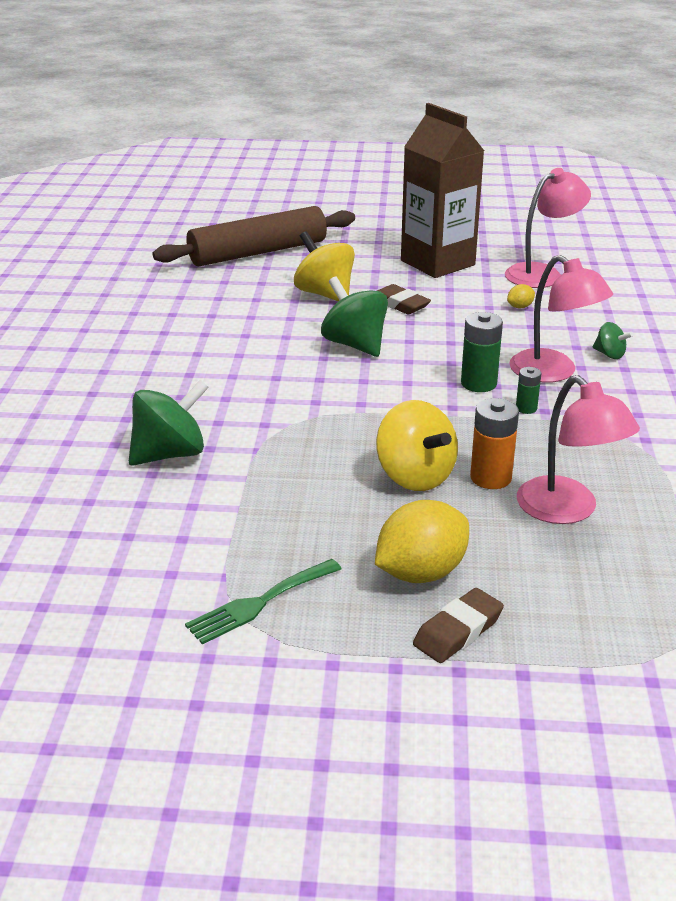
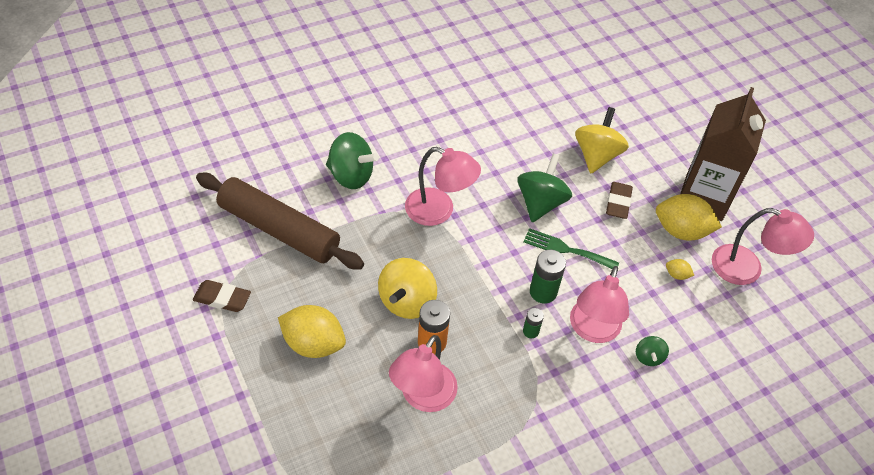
camera: 55 degrees right, 20 degrees up
brown rolling pin [153,206,355,266] -> brown rolling pin moved to [196,173,364,270]
green fork [185,559,342,644] -> green fork moved to [523,228,619,269]
brown eraser [413,588,504,663] -> brown eraser moved to [193,280,251,312]
none -> pink lamp [405,147,481,226]
none -> yellow lemon [656,194,722,241]

